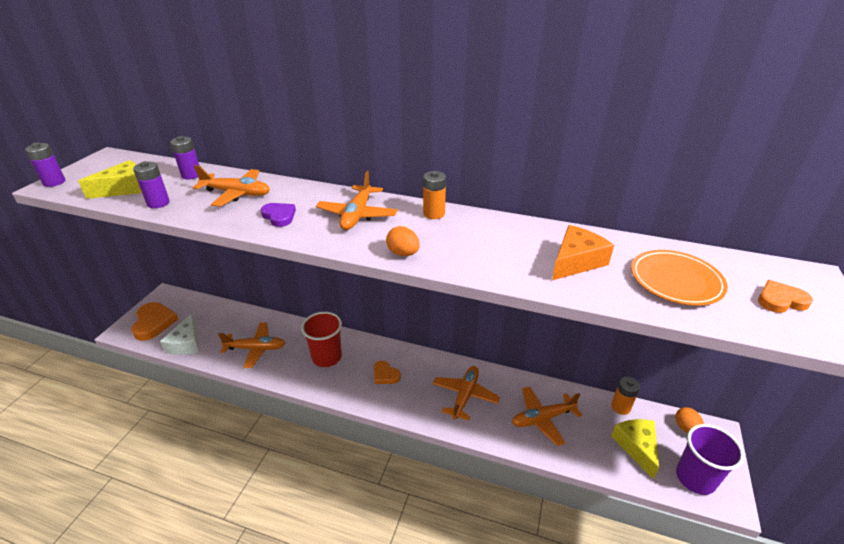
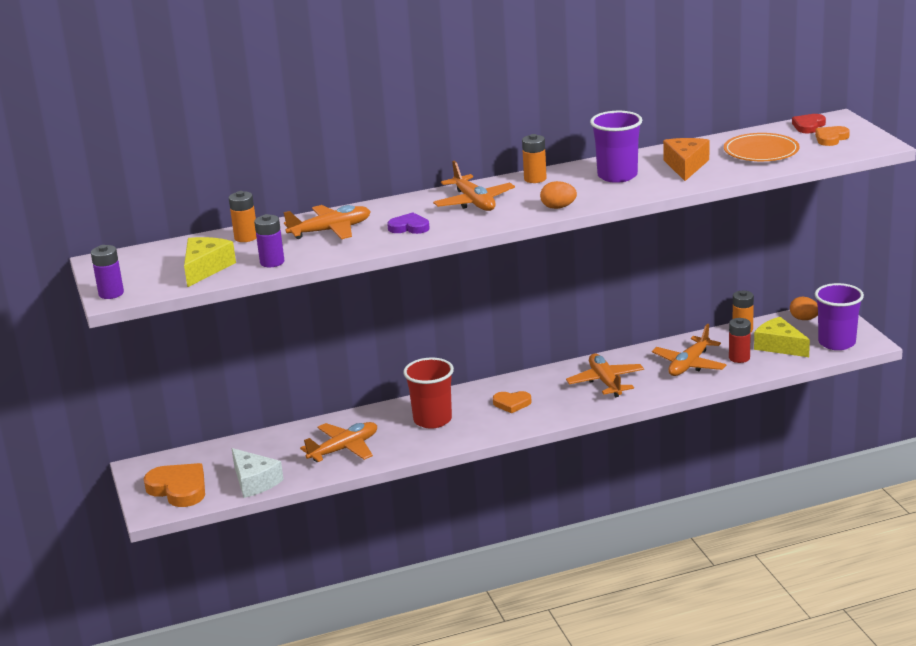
camera: 35 degrees left, 10 degrees down
purple battery [170,136,199,179] -> orange battery [229,191,256,242]
none -> purple cup [590,111,642,183]
none -> red battery [729,318,751,363]
none -> red heart [792,114,826,133]

